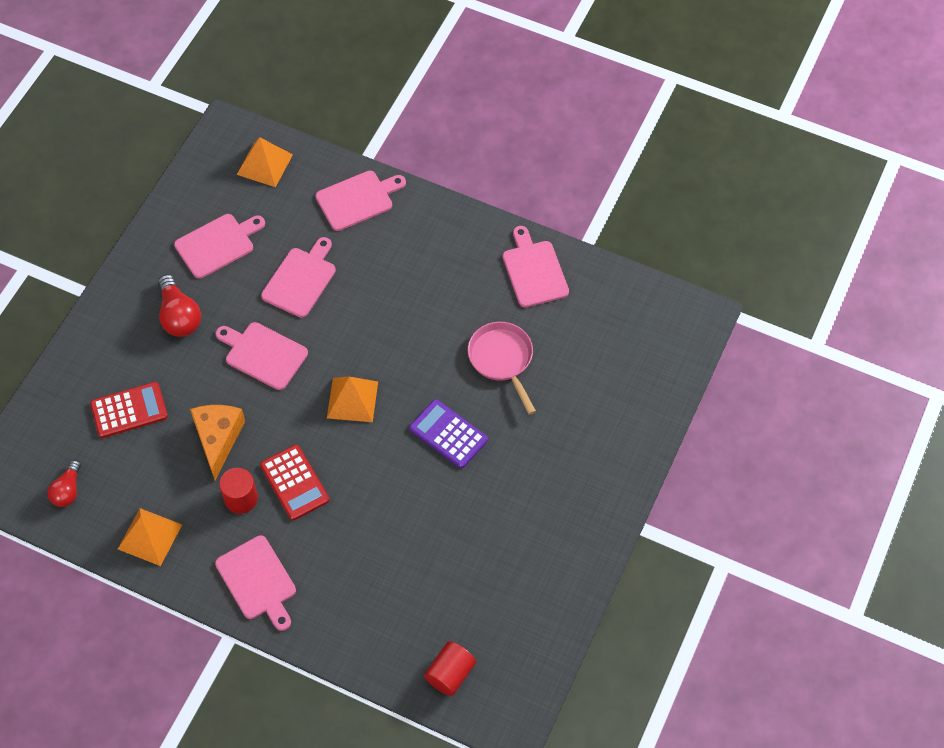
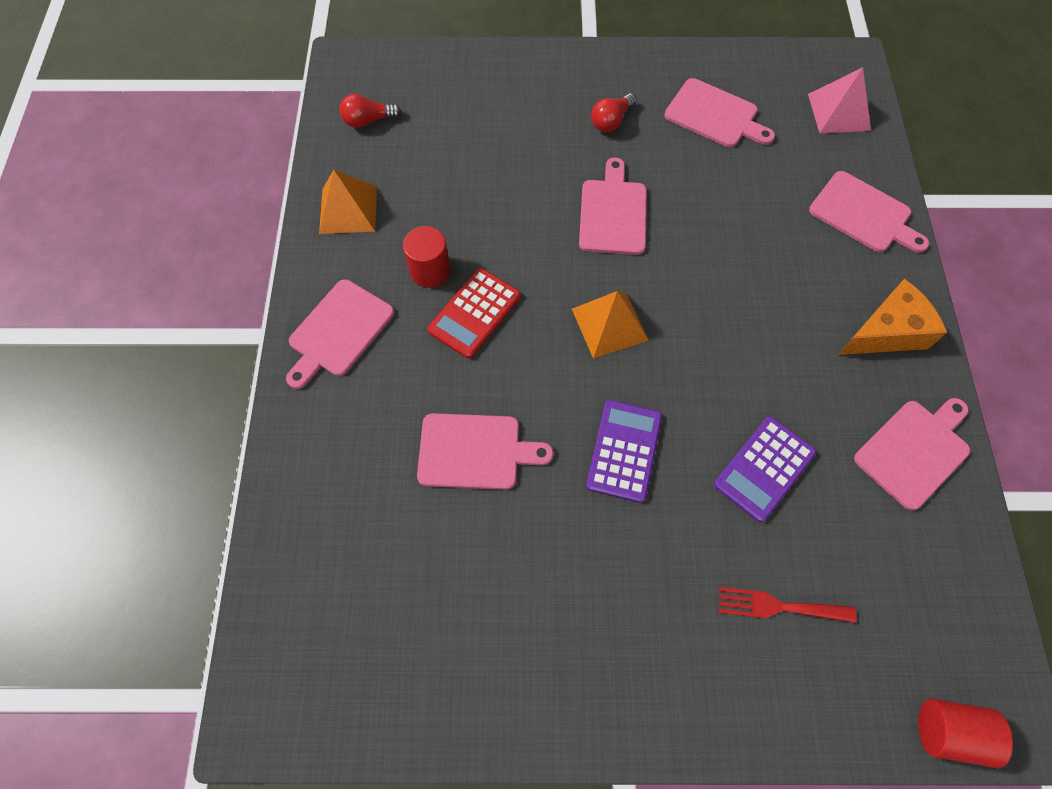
camera: 65 degrees right, 5 degrees up
red calculator [90,382,168,438] -> none
red light bulb [158,274,201,337] -> red light bulb [591,93,636,132], size x0.66
orange cheese [190,405,245,481] -> orange cheese moved to [838,278,947,355]
orange pyramid [237,137,293,187] -> pink pyramid [808,67,871,133]
pink cutting board [261,237,336,318] -> pink cutting board moved to [417,413,553,490]
red cylinder [424,641,476,696] -> red cylinder moved to [918,699,1013,769]
pink pan [468,322,536,415] -> purple calculator [714,416,817,522]
none -> red fork [719,587,857,623]

